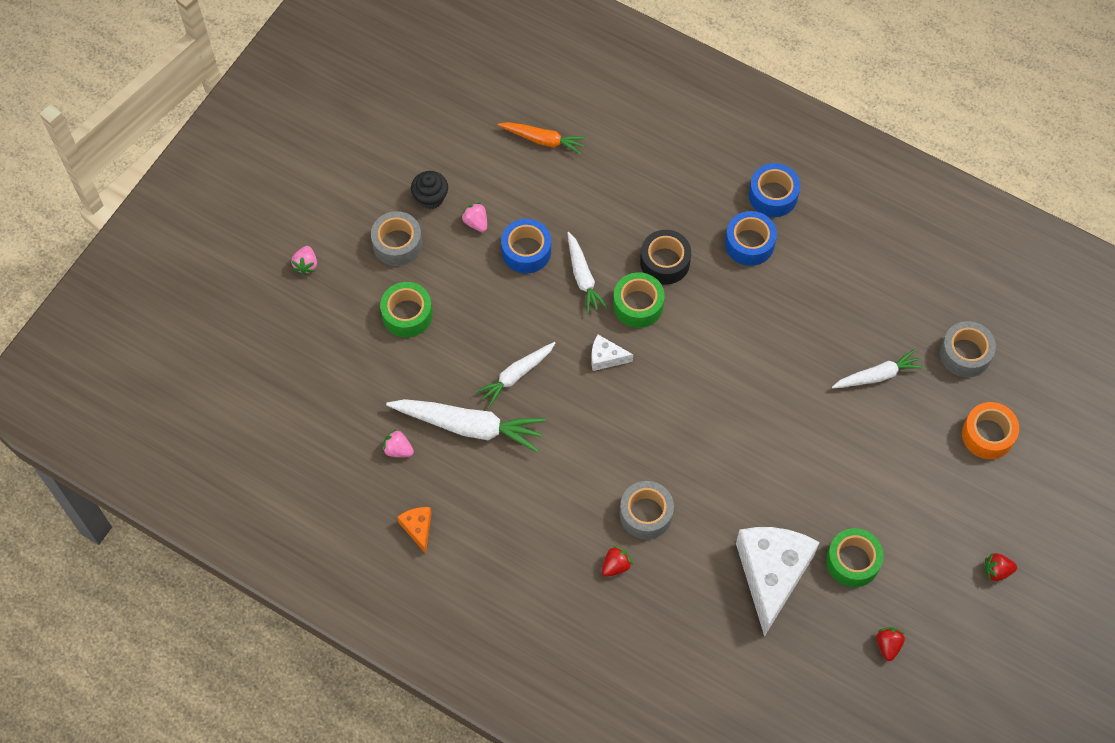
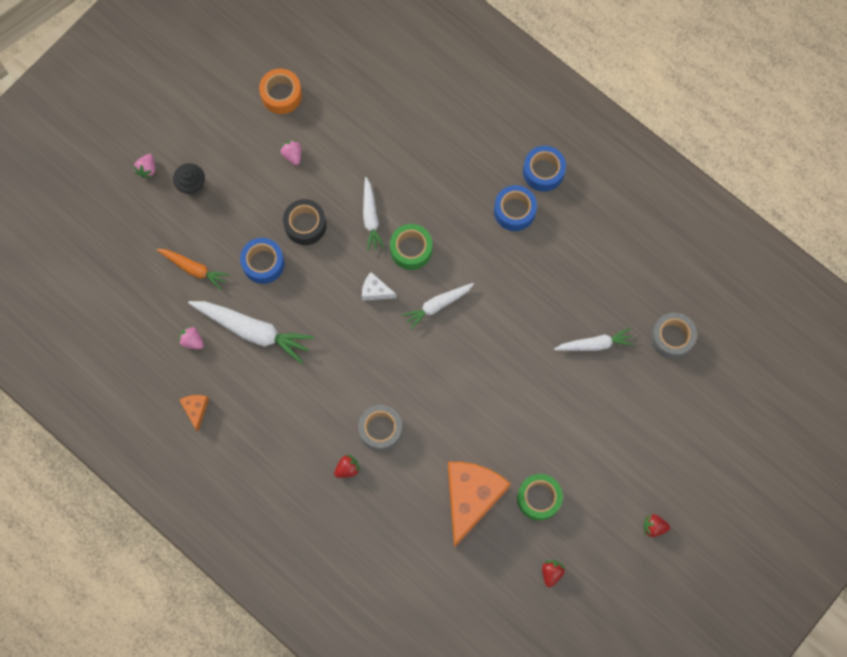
camera: 10 degrees right, 10 degrees up
grey tape [371,211,422,266] -> none
green tape [380,282,433,338] -> none
black cupcake [411,171,448,209] -> black cupcake moved to [173,163,205,195]
white carrot [476,342,555,407] -> white carrot moved to [402,283,474,330]
orange carrot [498,122,586,155] -> orange carrot moved to [157,249,230,290]
blue tape [501,219,551,273] -> blue tape moved to [240,238,285,284]
black tape [640,230,691,285] -> black tape moved to [283,199,326,245]
white cheese [736,527,820,637] -> orange cheese [448,462,511,548]
orange tape [962,402,1019,459] -> orange tape moved to [259,69,302,114]

